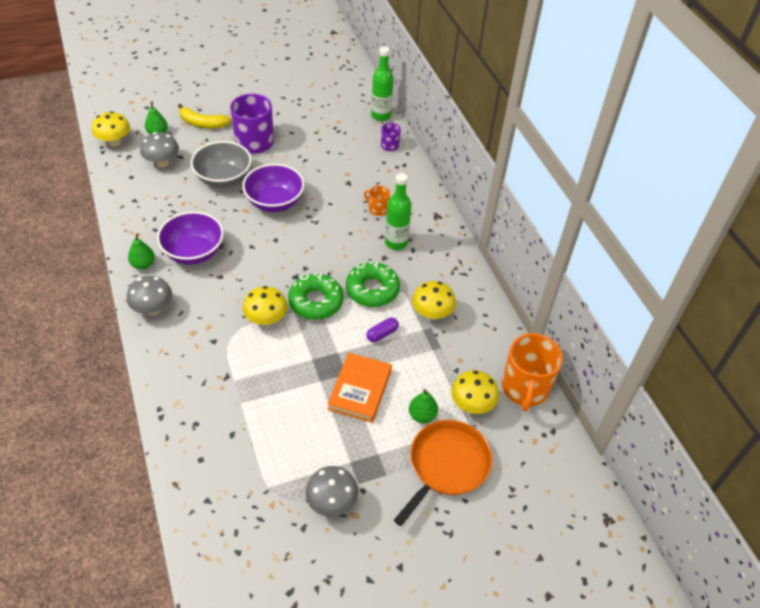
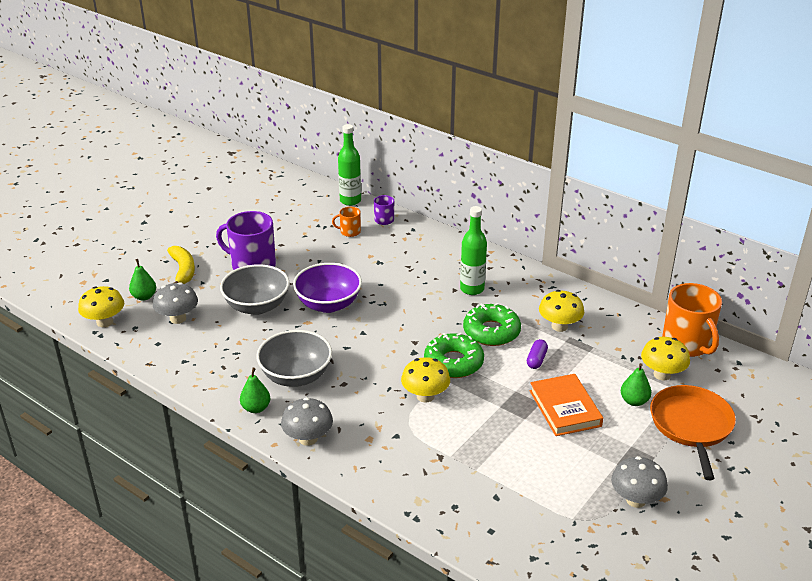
camera: 30 degrees left, 15 degrees down
purple bowl [157,211,224,265] -> grey bowl [256,330,332,387]
yellow banana [178,104,231,128] -> yellow banana turned 90 degrees counterclockwise [167,246,195,284]
orange mug [364,186,390,216] -> orange mug moved to [332,207,361,237]

